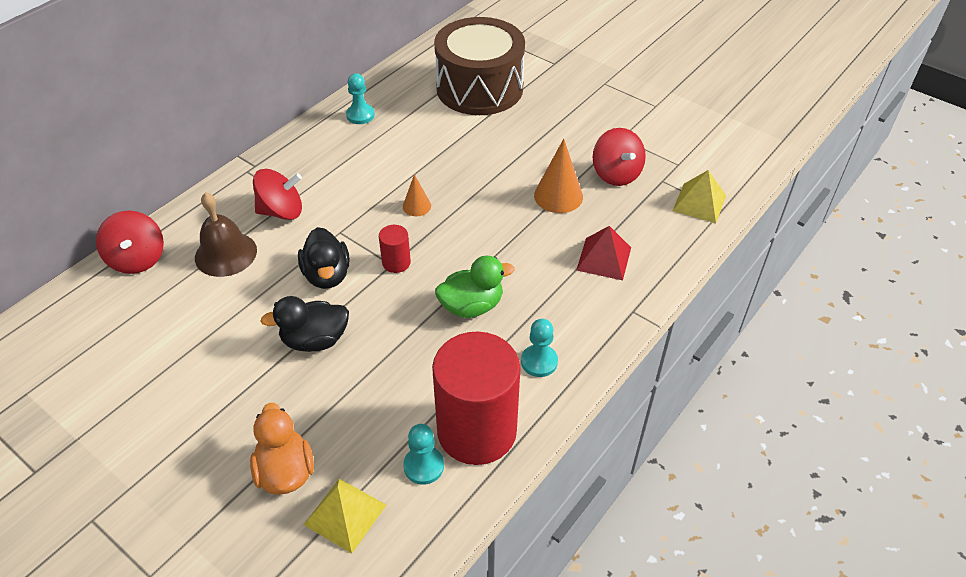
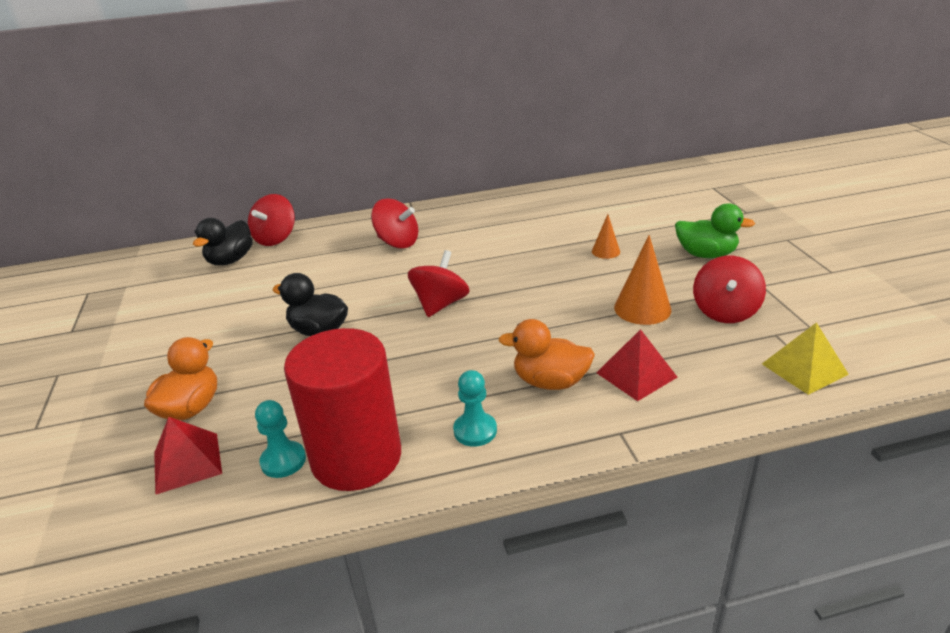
camera: 40 degrees right, 15 degrees down
brown bell [195,192,257,277] -> none
black duck [298,227,350,289] -> black duck moved to [193,218,253,265]
yellow pyramid [304,478,386,553] -> red pyramid [154,417,222,495]
turquoise pawn [346,73,375,124] -> none
red cylinder [379,225,411,273] -> red spinning top [408,250,469,317]
orange cone [403,174,431,216] -> orange cone moved to [592,214,620,259]
brown drum [434,17,525,115] -> none
green duck [435,256,515,318] -> green duck moved to [675,203,755,258]
none -> orange duck [499,319,595,390]

